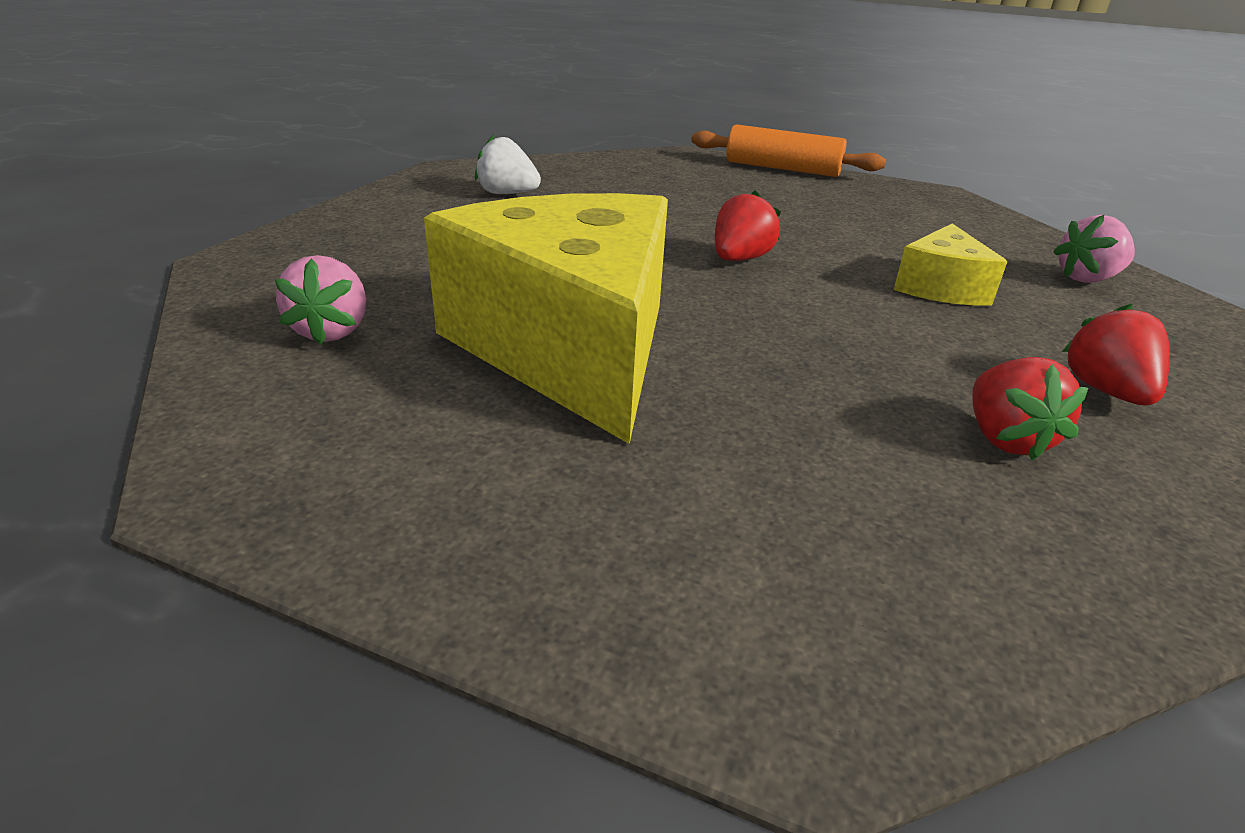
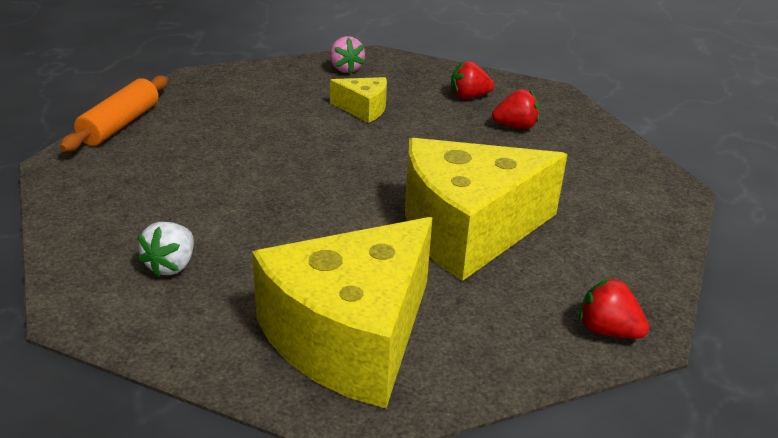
camera: 90 degrees left, 0 degrees up
pink strawberry [275,255,366,345] -> none
red strawberry [715,190,781,261] -> red strawberry moved to [579,277,649,338]
none -> yellow cheese [252,217,433,408]

